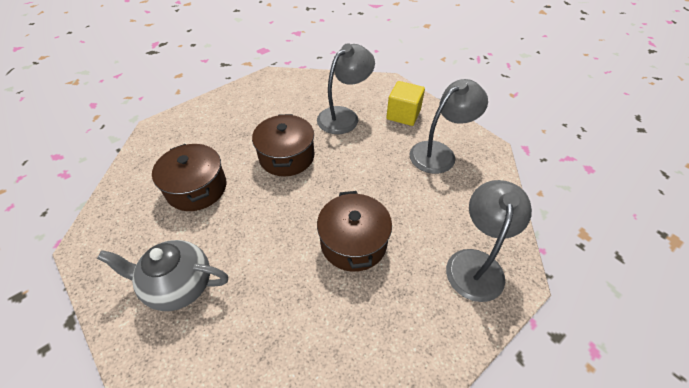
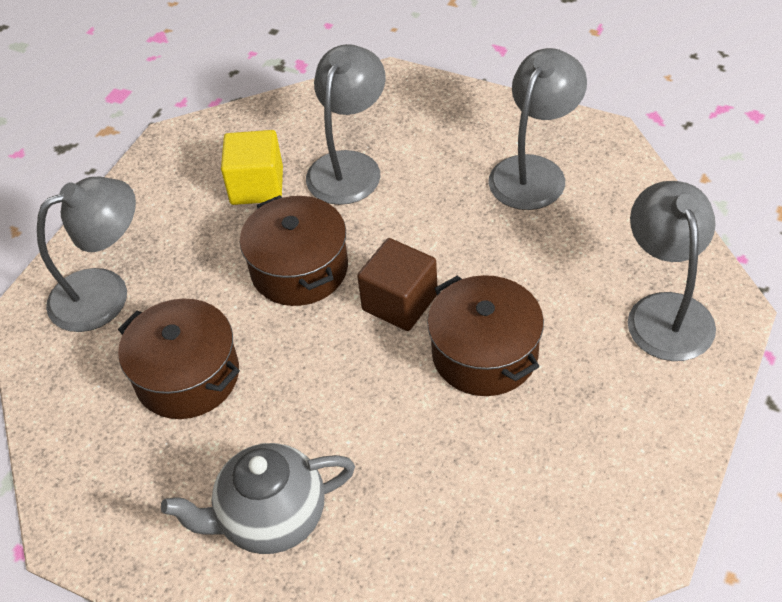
camera: 20 degrees left, 0 degrees up
yellow cube [386,81,425,126] -> yellow cube moved to [221,130,283,205]
none -> grey lamp [37,176,136,332]
none -> brown cube [357,238,437,331]

